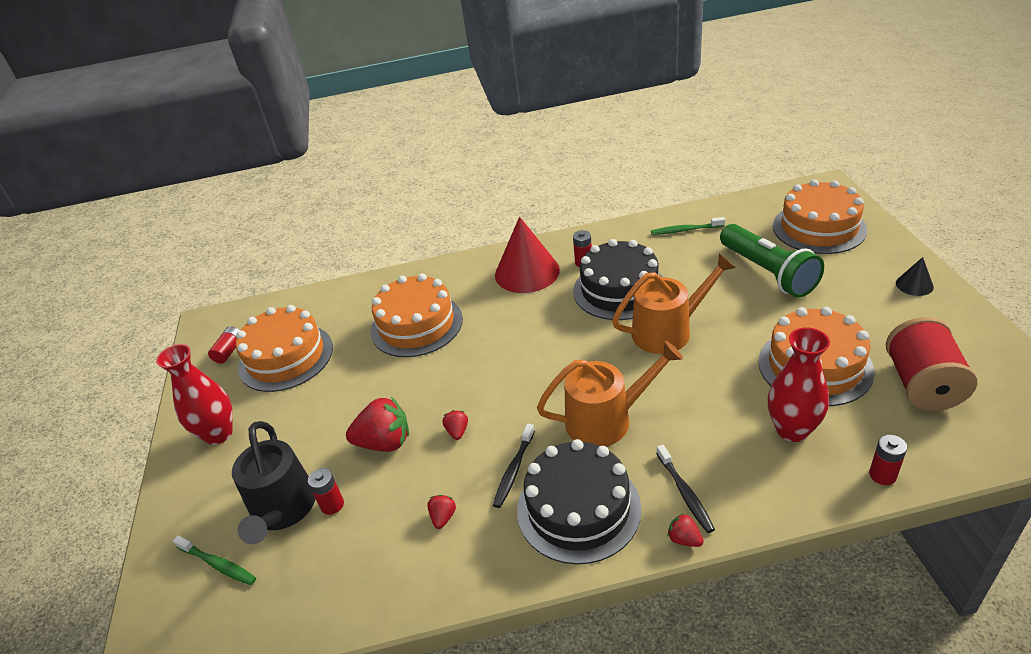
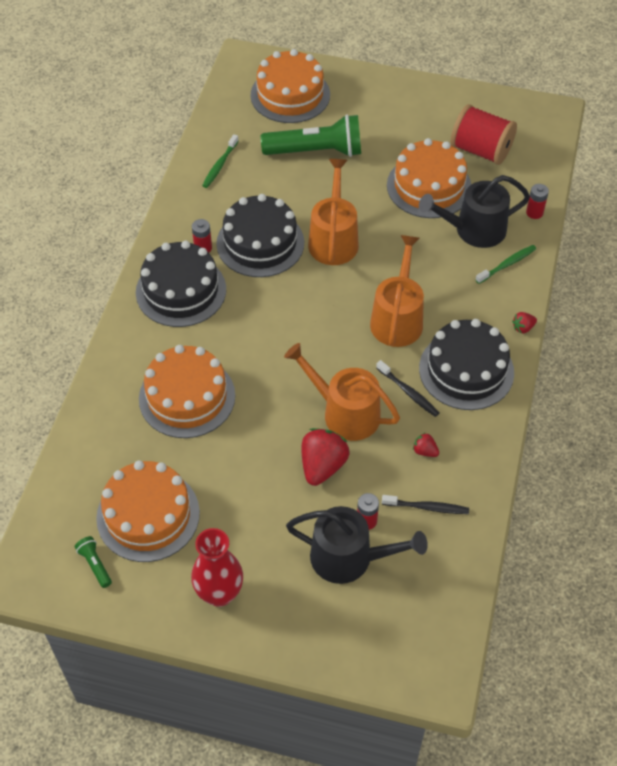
camera: 70 degrees left, 15 degrees up
green toothbrush [173,535,256,585] -> green toothbrush moved to [475,245,536,284]
red battery [208,326,240,364] -> green flashlight [75,536,112,588]
red strawberry [443,410,468,440] -> orange watering can [284,343,400,441]
red cone [495,216,560,293] -> black cake [136,241,226,327]
black toothbrush [656,445,715,533] -> black toothbrush moved to [382,495,469,514]
red vase [768,327,830,442] -> black watering can [419,175,530,248]
black cone [896,257,934,296] -> none

